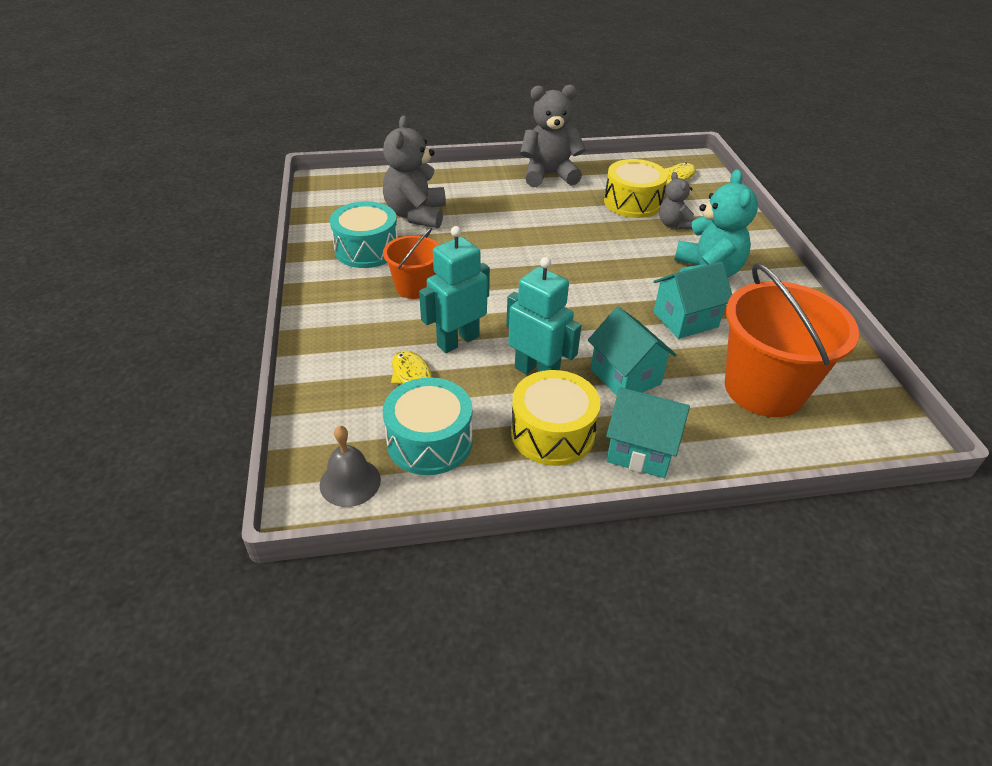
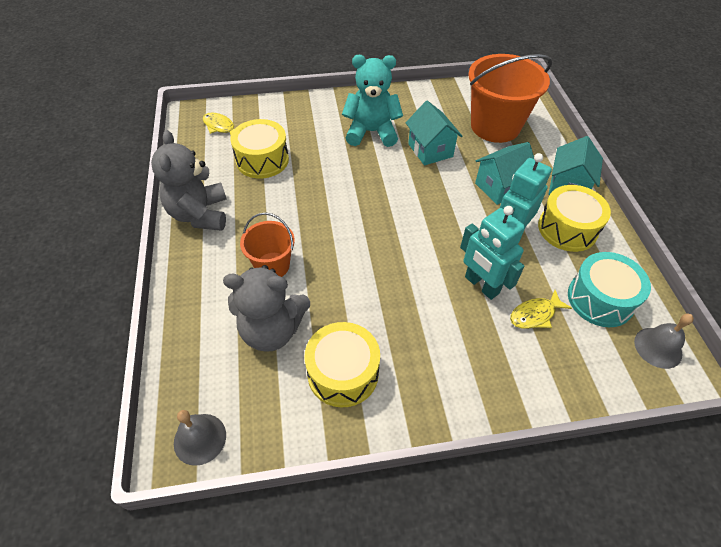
camera: 90 degrees left, 10 degrees up
turquoise drum [330,201,398,268] -> yellow drum [305,322,380,407]
orange bucket [383,228,439,299] -> orange bucket moved to [240,212,295,277]
grey teddy bear [659,172,695,229] -> none
none -> grey bell [174,410,226,466]

